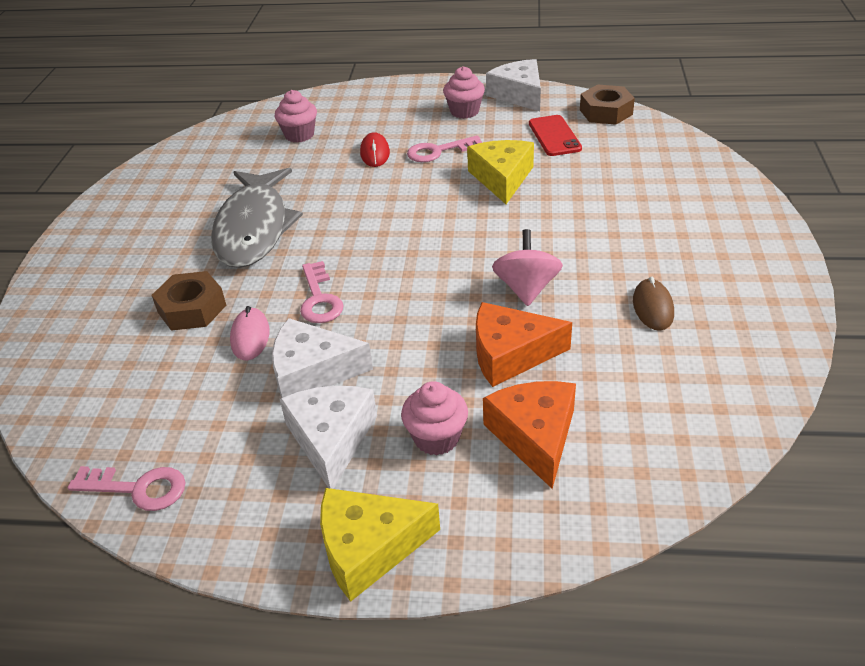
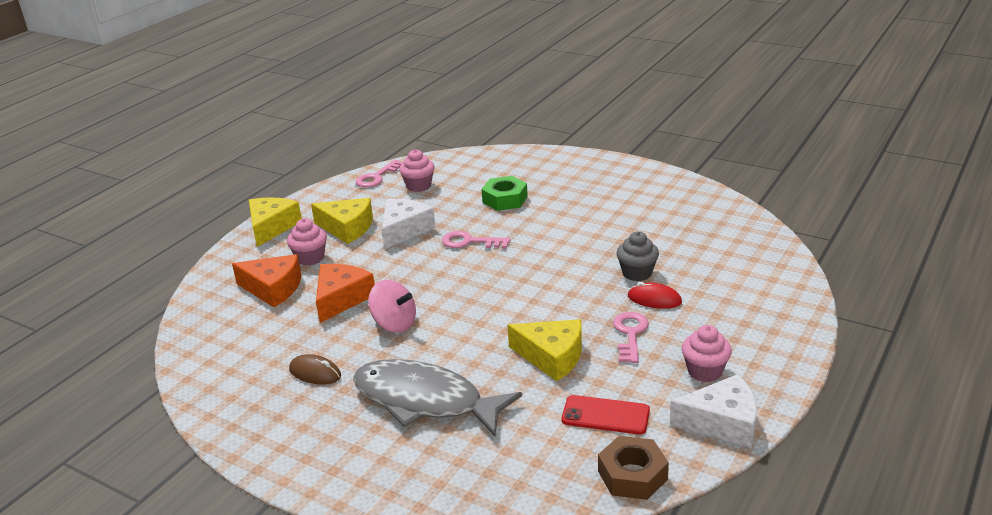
camera: 115 degrees right, 10 degrees down
brown nut [151,271,227,331] -> green nut [482,176,528,211]
grey fish [211,168,303,268] -> grey fish moved to [353,359,522,437]
pink mouse [230,306,269,360] -> none
pink cupcake [275,90,317,143] -> pink cupcake moved to [399,149,435,192]
white cheese [280,386,377,489] -> yellow cheese [311,198,373,244]
none -> grey cupcake [616,231,659,281]

